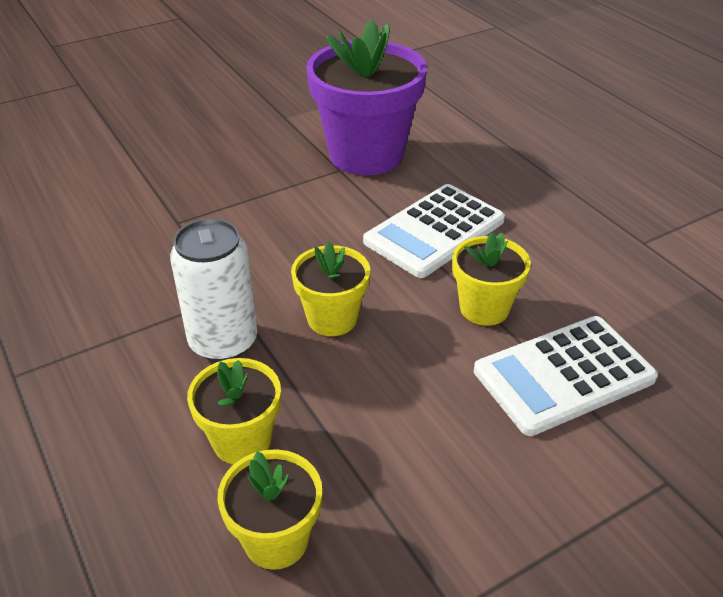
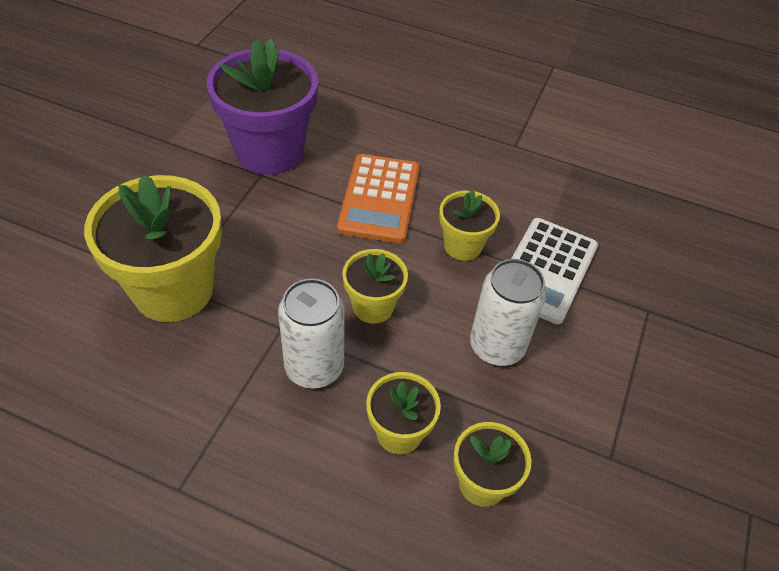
camera: 40 degrees left, 10 degrees up
white calculator [363,184,505,278] -> orange calculator [337,154,420,243]
none -> yellow flower pot [84,174,222,322]
none -> white can [470,259,547,366]

